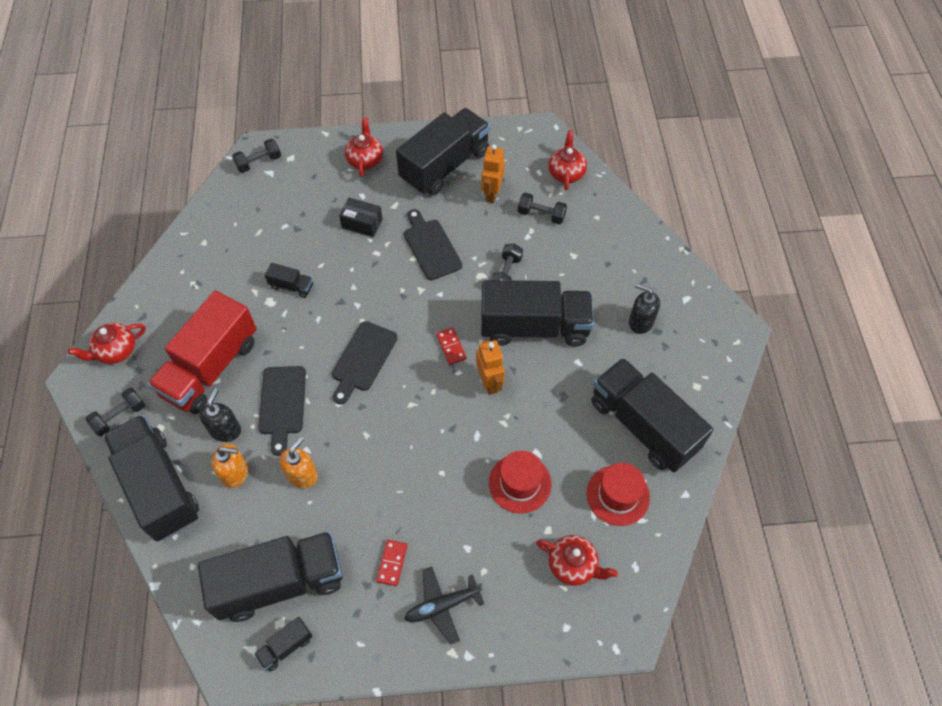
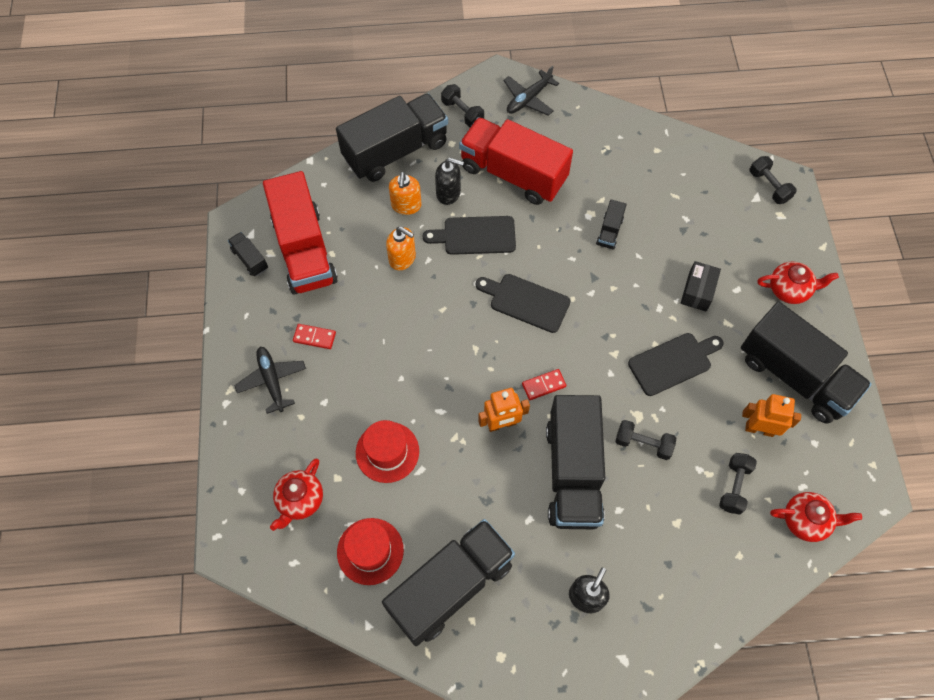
camera: 90 degrees right, 5 degrees up
red teapot [68,323,146,364] -> black plane [503,66,559,116]
black truck [198,531,342,622] -> red truck [263,171,338,295]

